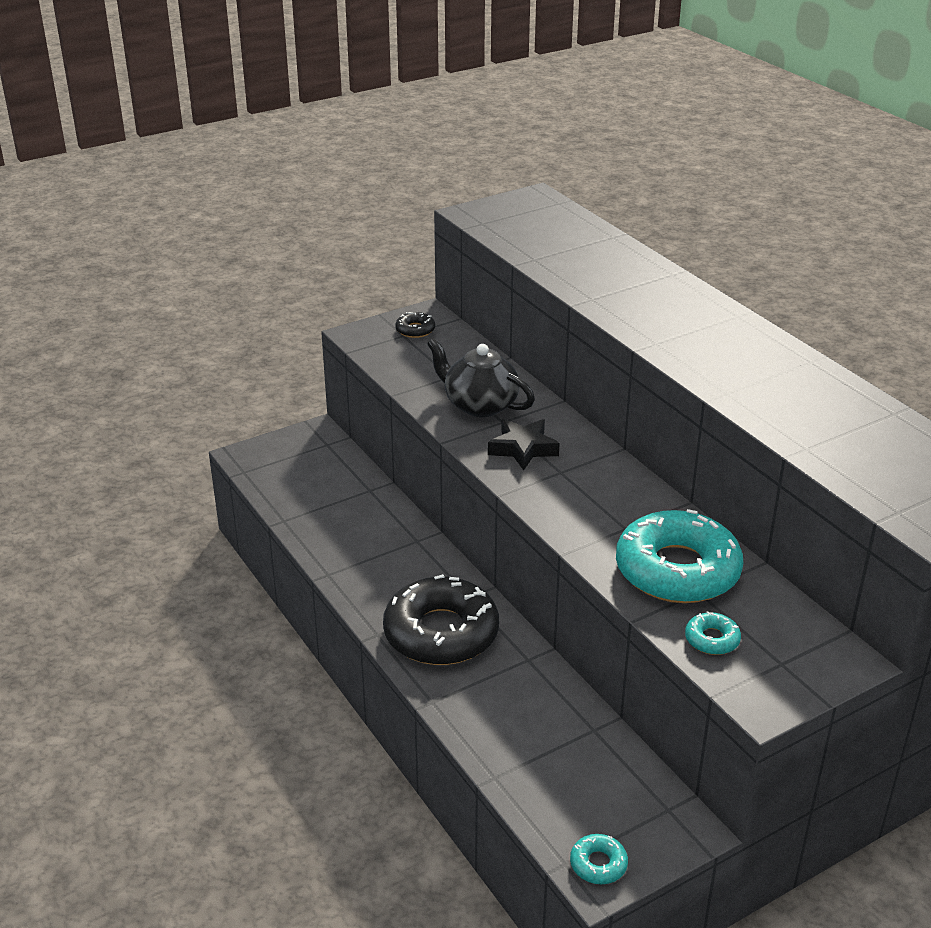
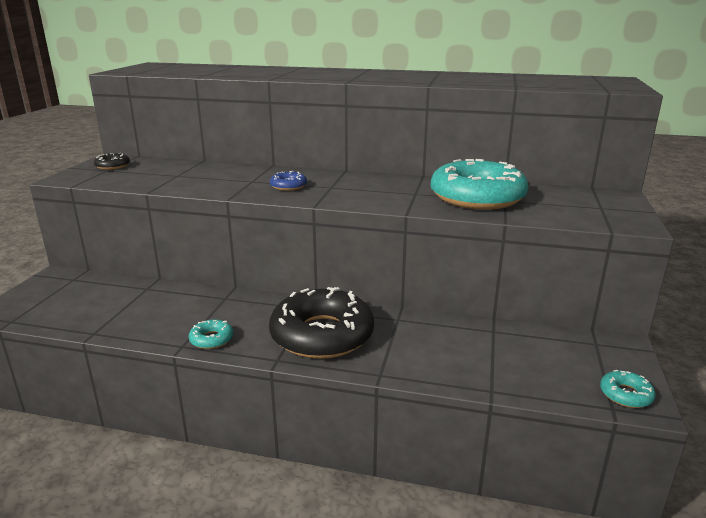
camera: 45 degrees left, 10 degrees down
black teapot [427,338,535,417] -> none
black star [488,419,560,471] -> blue donut [270,171,307,191]
turquoise donut [685,611,741,655] -> turquoise donut moved to [189,319,233,349]

